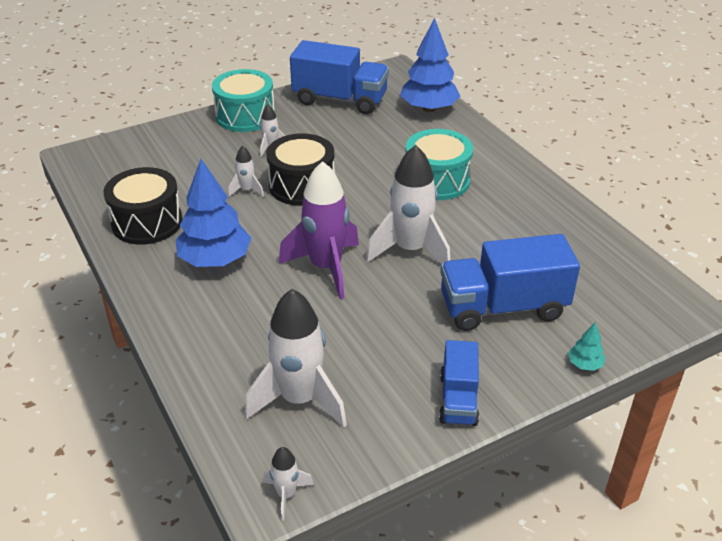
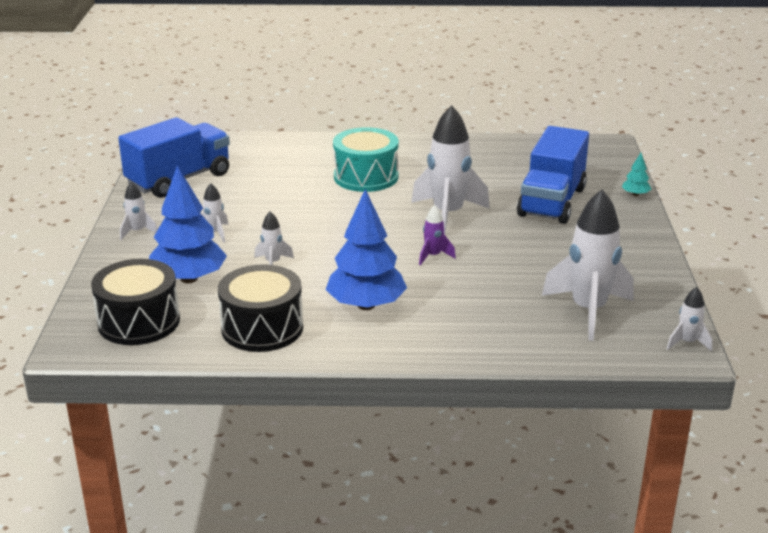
camera: 60 degrees left, 10 degrees down
turquoise drum [212,69,275,132] -> white rocket [120,182,157,240]
black drum [266,133,335,206] -> black drum moved to [91,259,180,345]
purple rocket [279,161,359,299] -> purple rocket [419,205,456,266], size x0.46
blue tree [400,18,460,112] -> blue tree moved to [149,166,227,283]
blue truck [439,340,479,426] -> none

